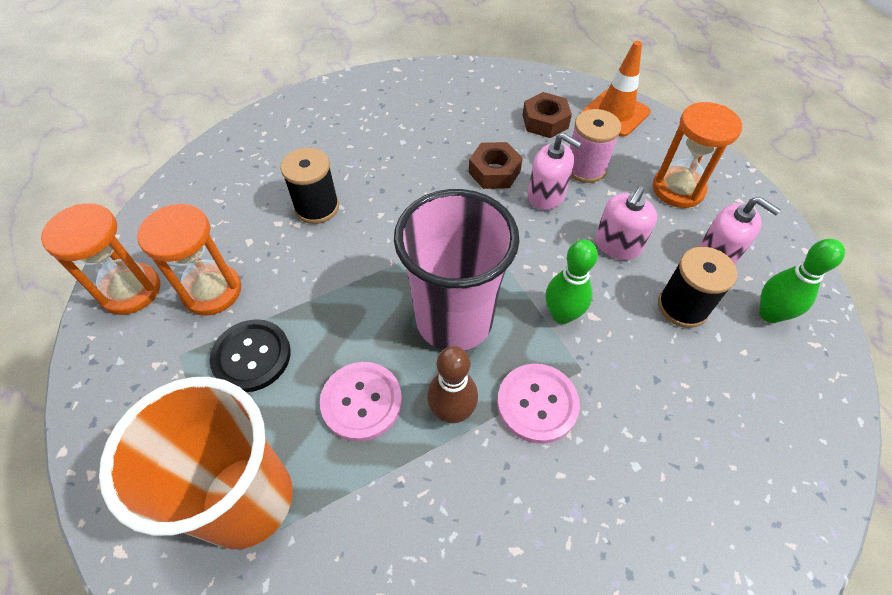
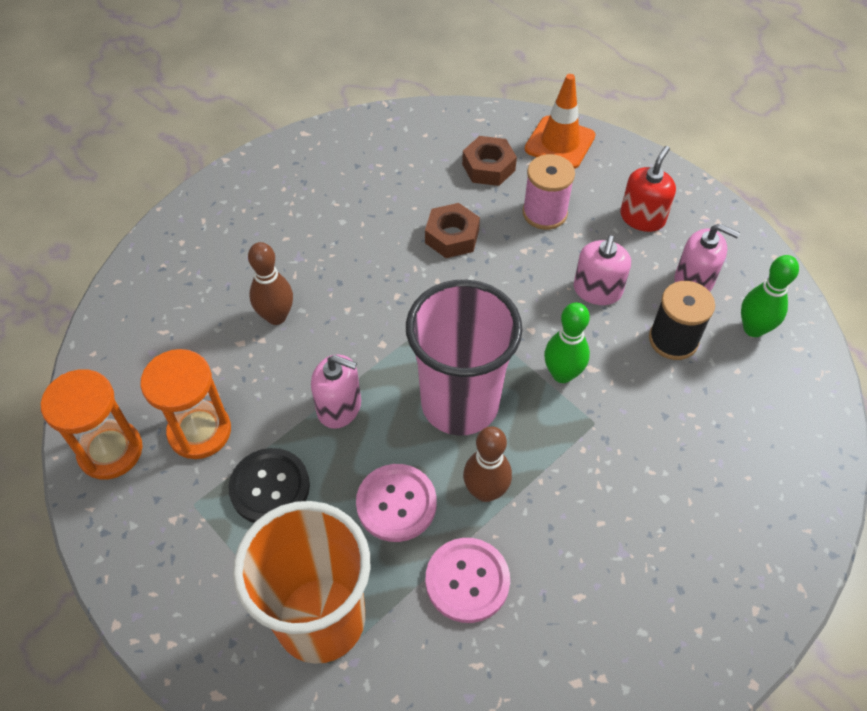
camera: 15 degrees left, 0 degrees up
black spool [280,148,339,224] -> brown bowling pin [248,242,293,325]
pink button [497,364,580,444] -> pink button moved to [425,538,510,623]
pink soap dispenser [528,133,582,210] -> pink soap dispenser moved to [311,354,361,429]
orange hourglass [653,102,742,208] -> red soap dispenser [620,146,676,232]

